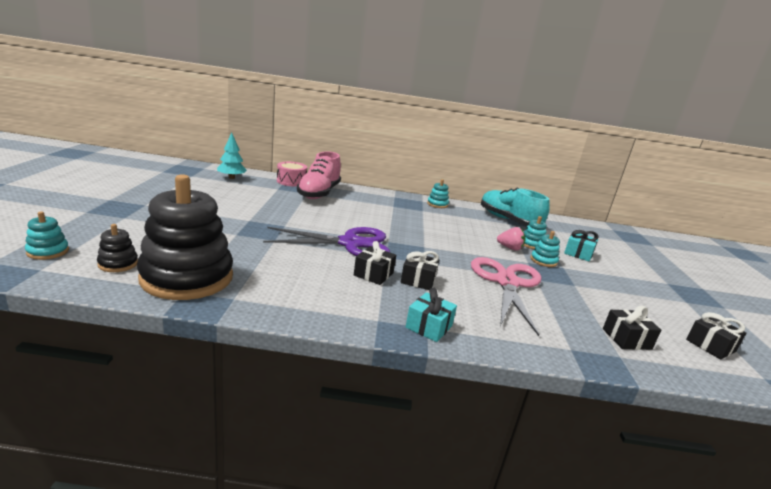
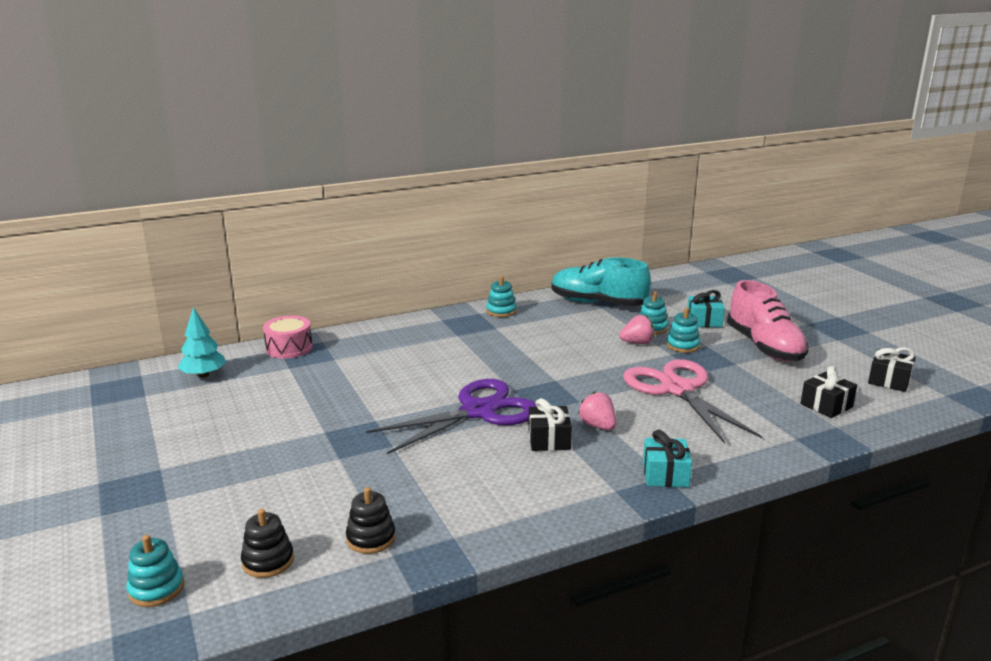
camera: 25 degrees left, 0 degrees up
black stacking toy [137,174,233,300] -> black stacking toy [346,487,396,554], size x0.41
pink shoe [297,152,341,199] -> pink shoe moved to [727,280,809,361]
black gift [401,251,439,290] -> pink strawberry [578,392,616,430]

